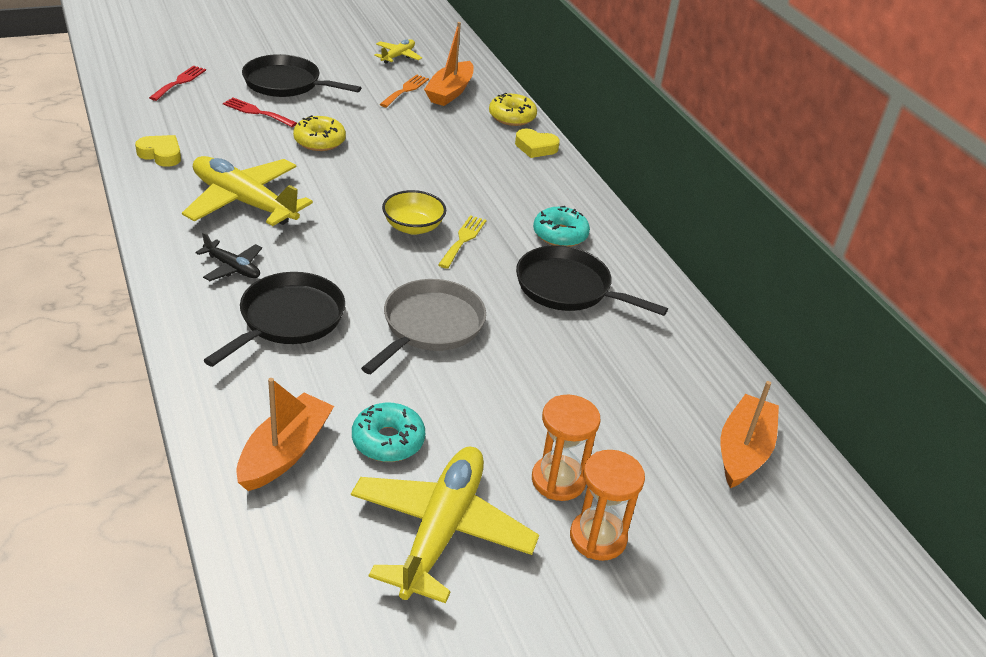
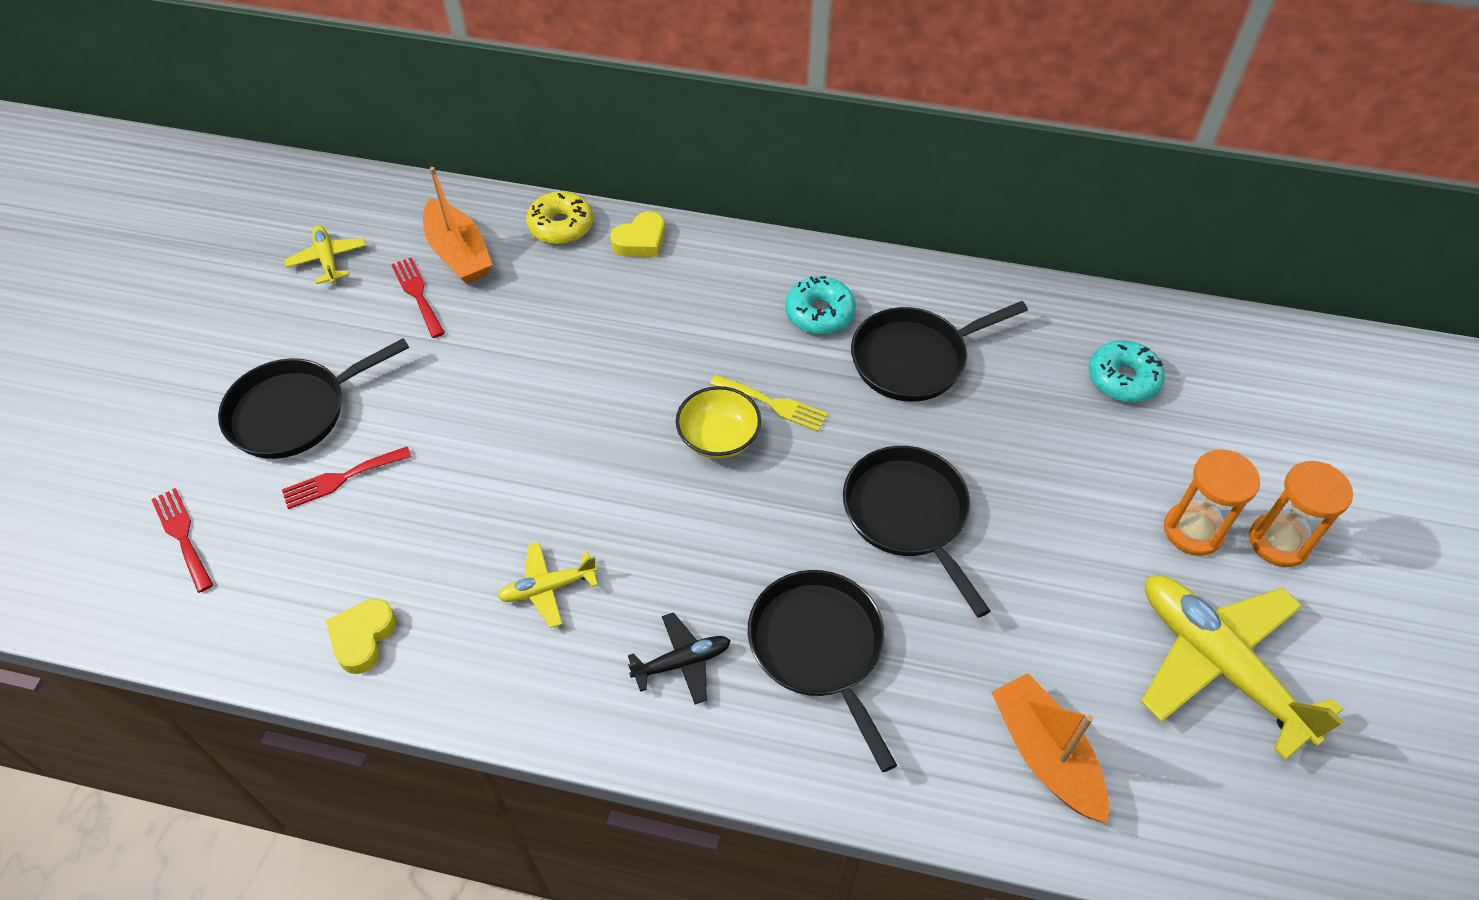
camera: 50 degrees left, 15 degrees up
yellow heart [135,135,181,167] -> yellow heart turned 45 degrees counterclockwise [326,599,397,674]
yellow plane [182,156,313,226] -> yellow plane [497,542,598,628], size x0.49
yellow donut [293,115,346,151] -> none
turquoise donut [352,403,425,462] -> turquoise donut moved to [1089,340,1165,403]
grey pan [361,279,486,374] -> black pan [843,446,990,618]
orange fork [380,74,429,107] -> red fork [391,257,445,338]
yellow fork [438,215,486,269] -> yellow fork turned 150 degrees clockwise [710,375,828,432]
orange boat [721,381,779,488] -> none

